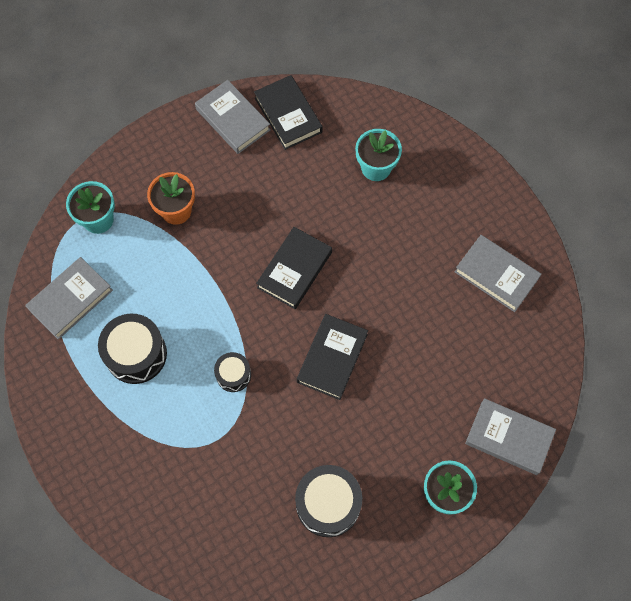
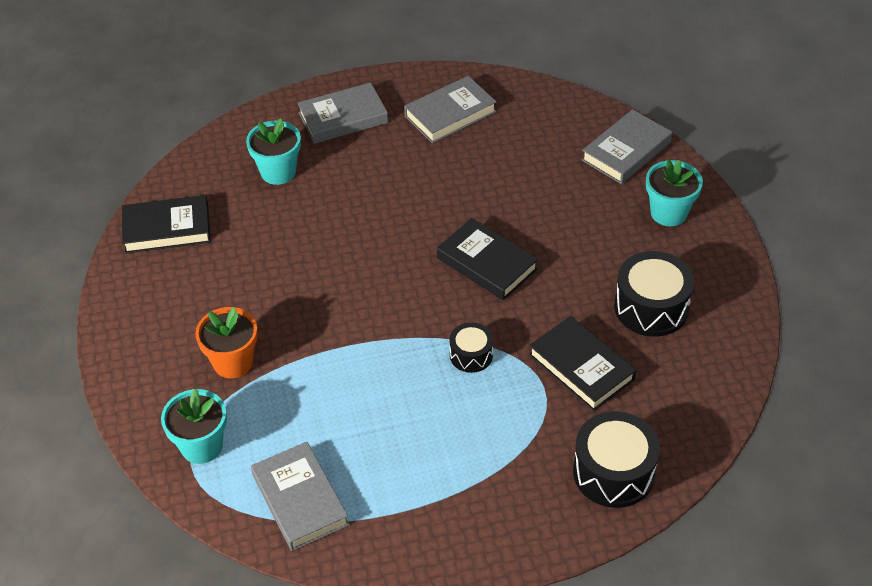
camera: 70 degrees left, 20 degrees down
black drum [98,314,167,384] -> black drum moved to [573,411,660,508]
grey book [195,80,270,154] -> grey book moved to [298,82,388,144]
black book [256,227,332,309] -> black book moved to [529,316,636,411]

